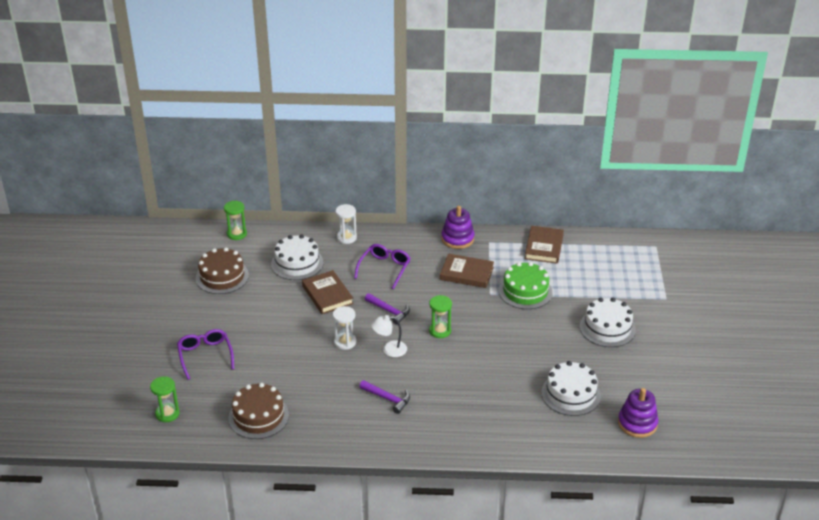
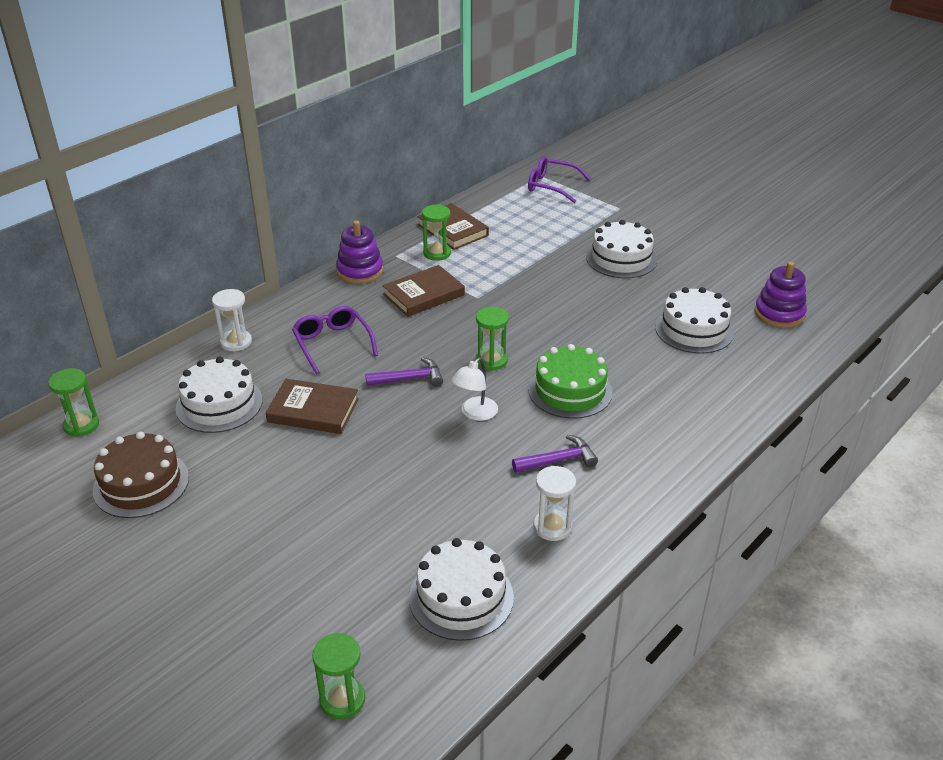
camera: 50 degrees left, 0 degrees up
purple glasses [177,329,234,380] -> purple glasses moved to [528,156,591,203]
brown cake [228,383,289,439] -> white cake [409,538,514,641]
white hourglass [333,306,356,350] -> white hourglass moved to [533,466,576,541]
green cake [499,262,553,309] -> green cake moved to [528,344,613,419]
none -> green hourglass [422,205,451,261]

